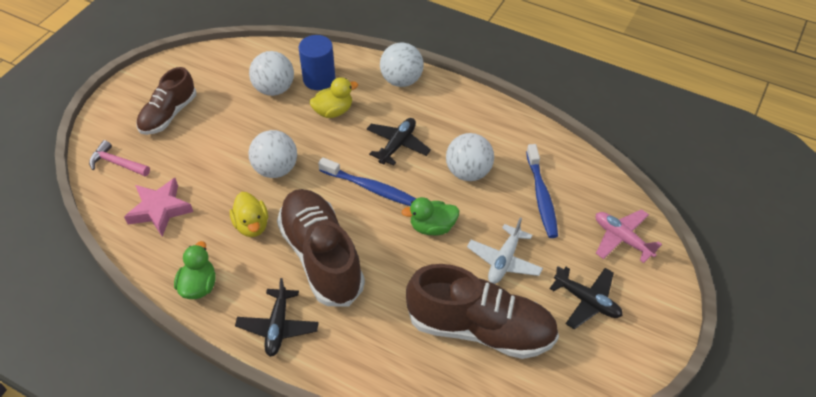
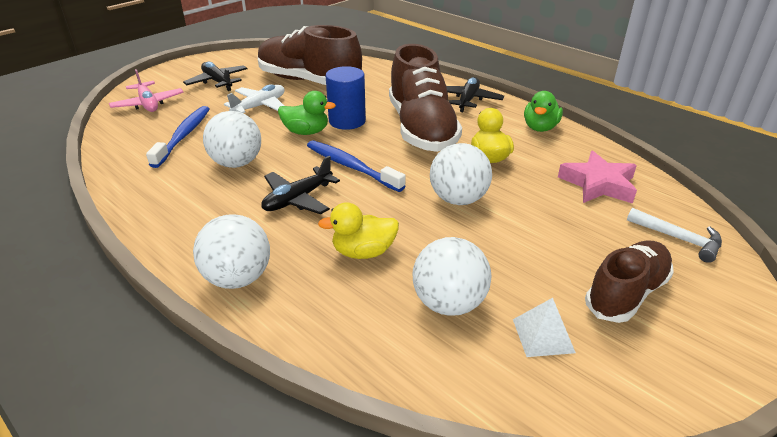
camera: 165 degrees left, 15 degrees down
pink hammer [89,140,150,176] -> white hammer [627,208,722,263]
blue cylinder [299,35,336,90] -> blue cylinder moved to [326,66,366,130]
none -> white pyramid [513,298,576,357]

